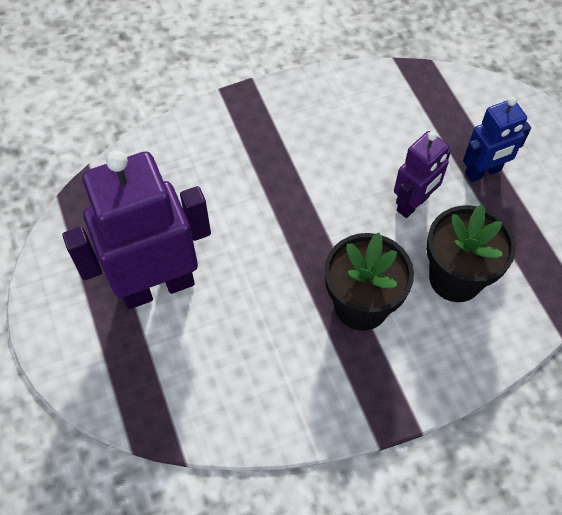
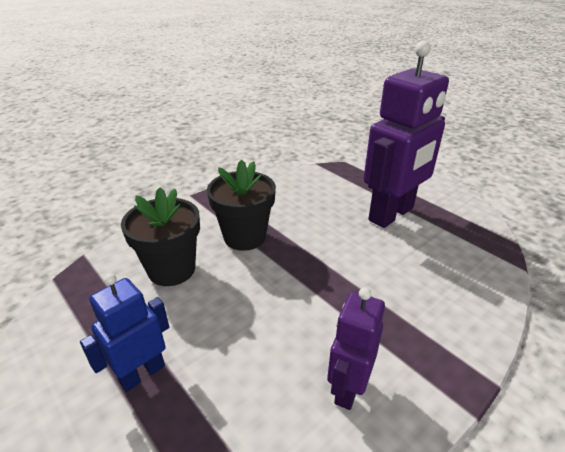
camera: 160 degrees right, 25 degrees down
purple robot [394,131,451,218] -> purple robot moved to [327,287,385,410]

